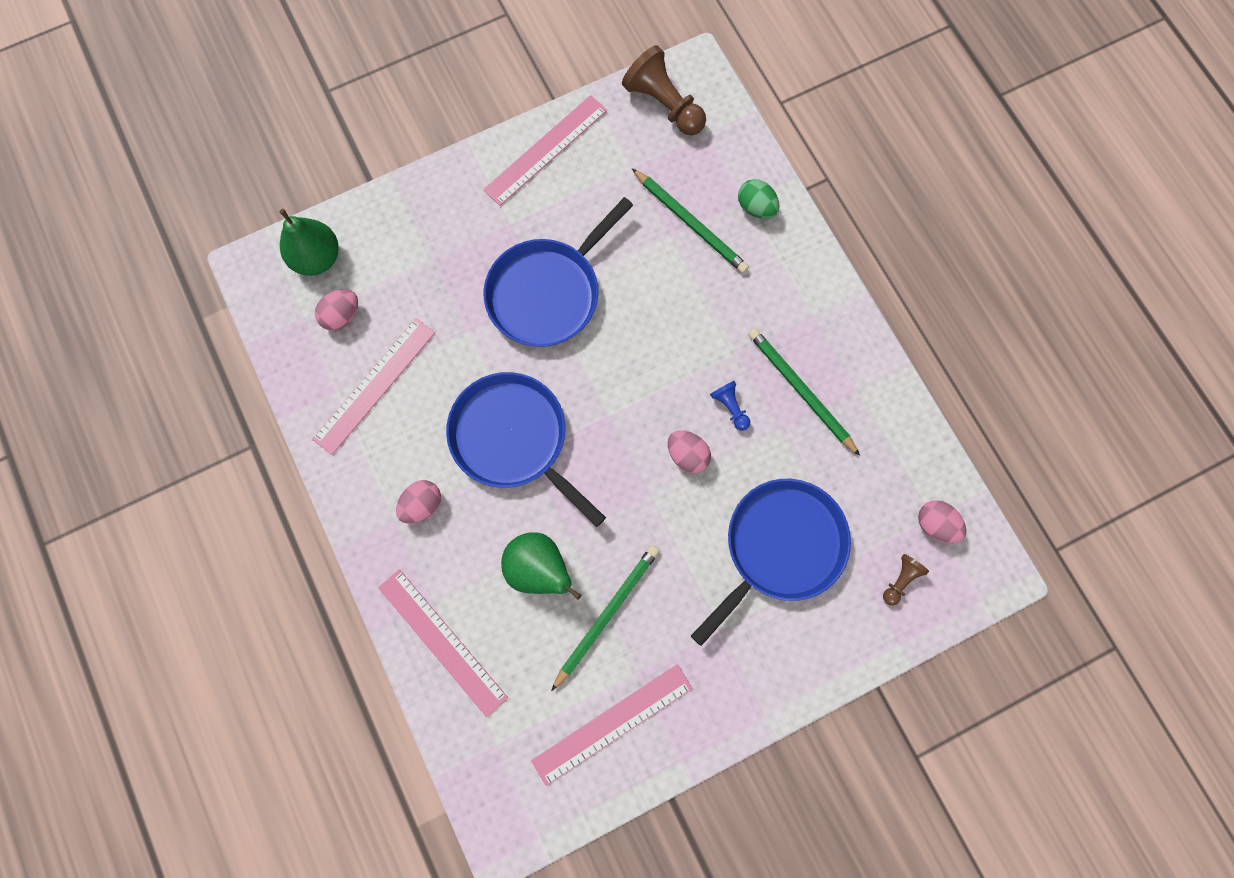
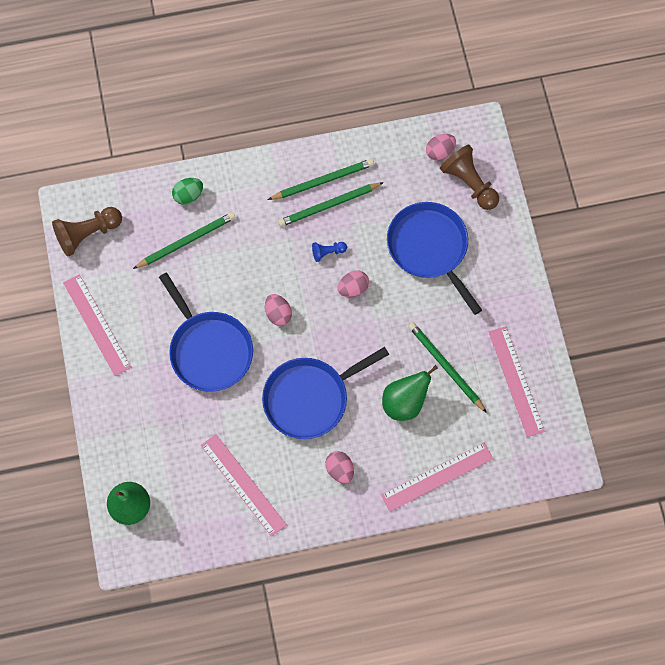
camera: 75 degrees left, 5 degrees down
pink egg [315,289,358,331] -> pink egg moved to [265,294,292,326]
brown pawn [883,554,929,605] -> brown pawn [440,144,499,210], size x1.98
none -> green pencil [268,159,374,200]

